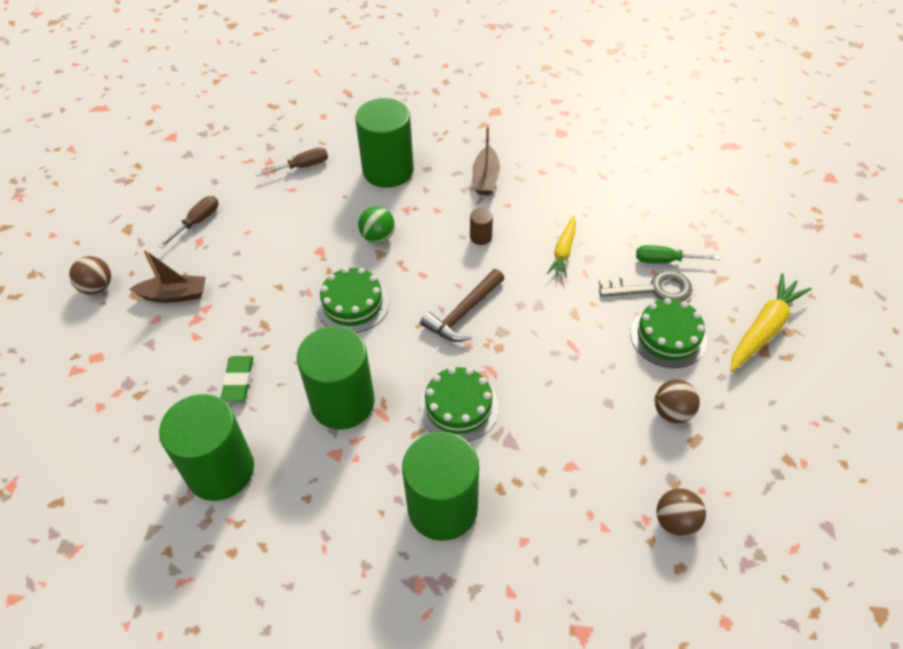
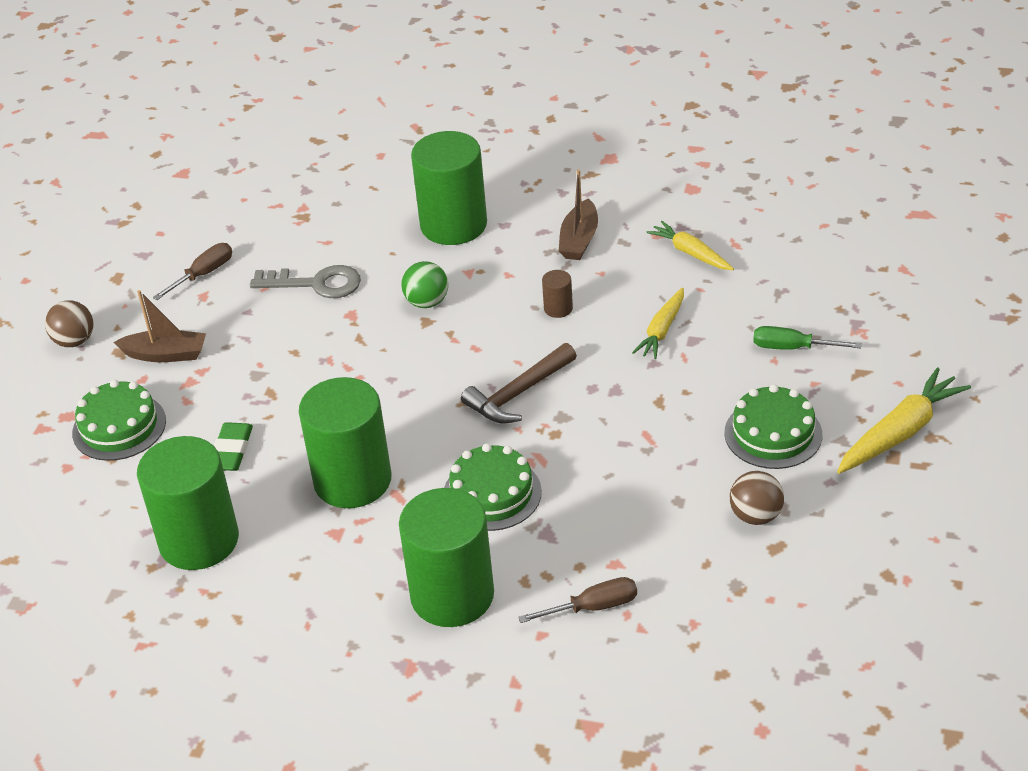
camera: 10 degrees right, 10 degrees down
brown screwdriver [256,148,328,177] -> brown screwdriver moved to [518,577,637,623]
green cake [316,267,389,333] -> green cake moved to [72,380,166,461]
grey key [599,270,692,301] -> grey key moved to [250,265,361,298]
brown ball [656,488,706,537] -> none
none -> yellow carrot [647,221,734,270]

